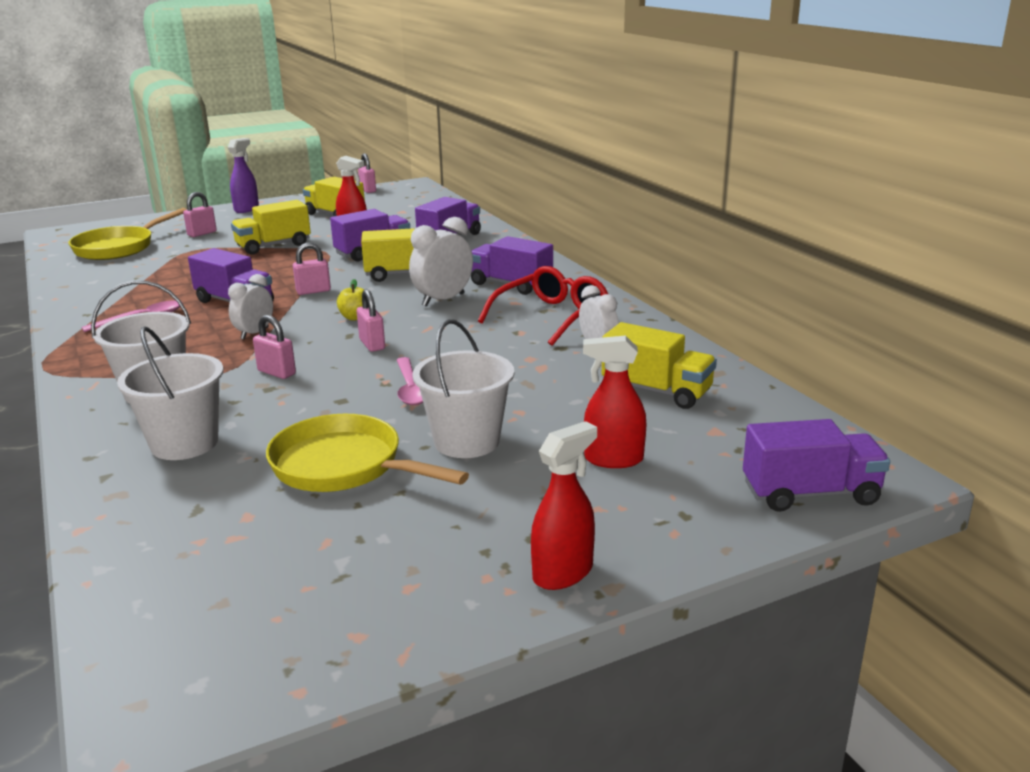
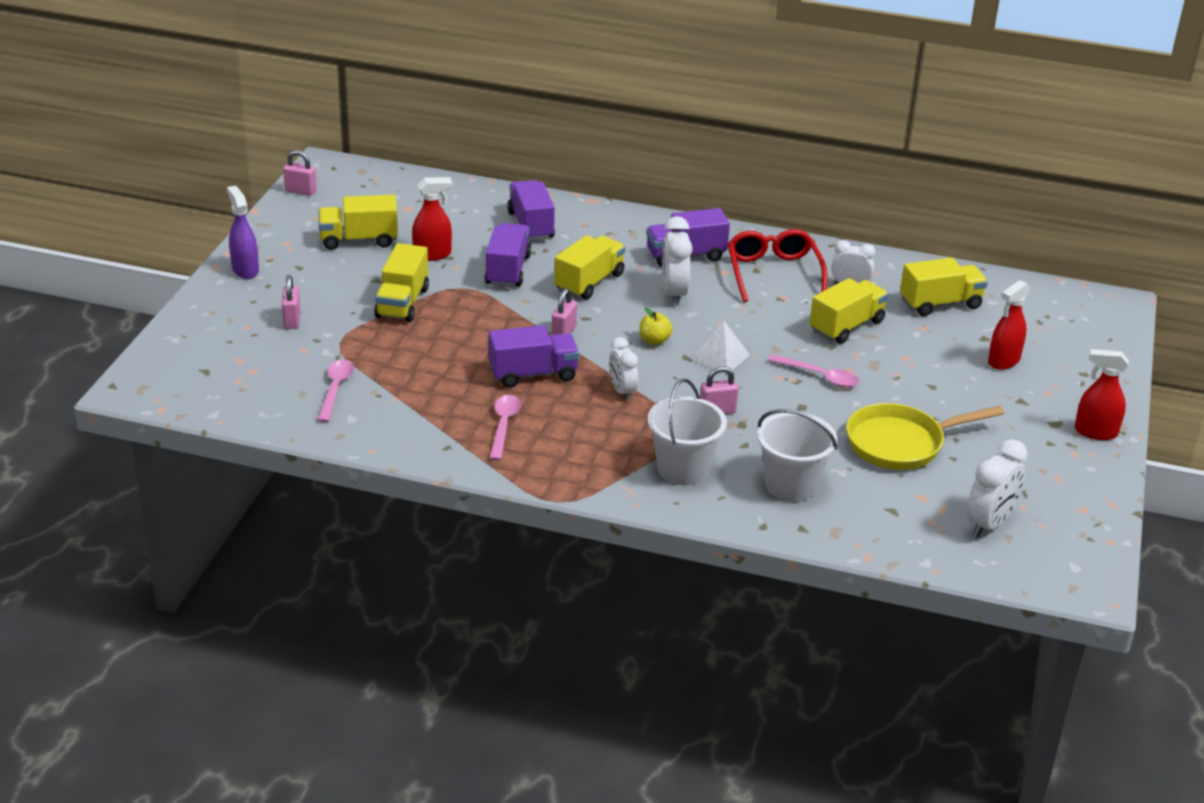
camera: 50 degrees left, 10 degrees up
yellow pan [69,208,187,260] -> none
pink padlock [357,289,385,352] -> white pyramid [691,321,750,375]
white bucket [412,319,514,458] -> none
red spray bottle [531,421,597,590] -> red spray bottle turned 75 degrees counterclockwise [1075,349,1129,440]
purple truck [743,419,890,512] -> none
none -> pink spoon [318,359,354,422]
none -> yellow truck [810,278,888,344]
none -> white clock [966,439,1028,538]

